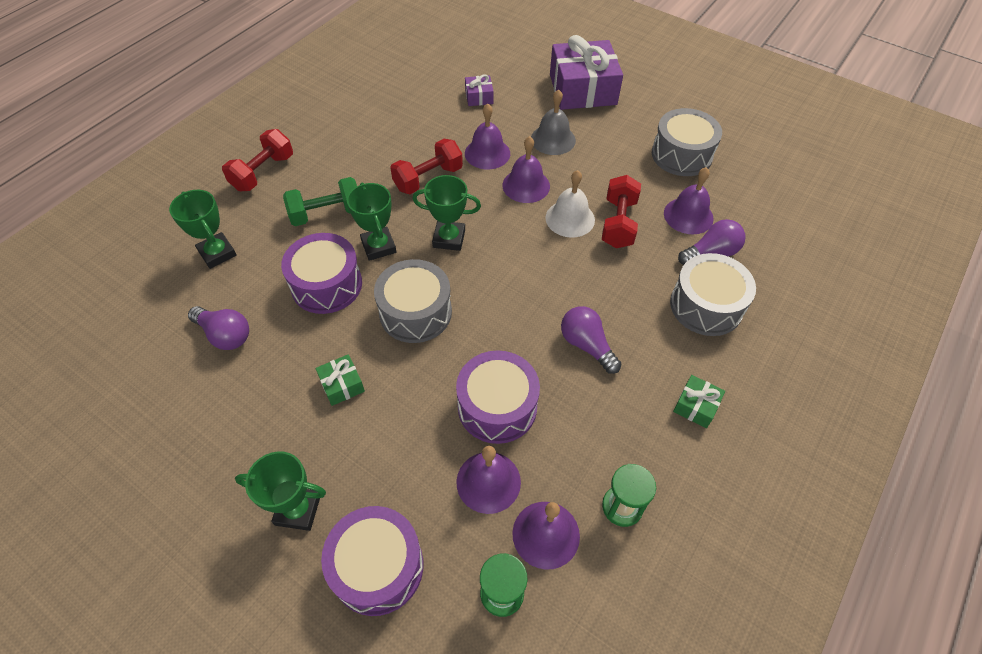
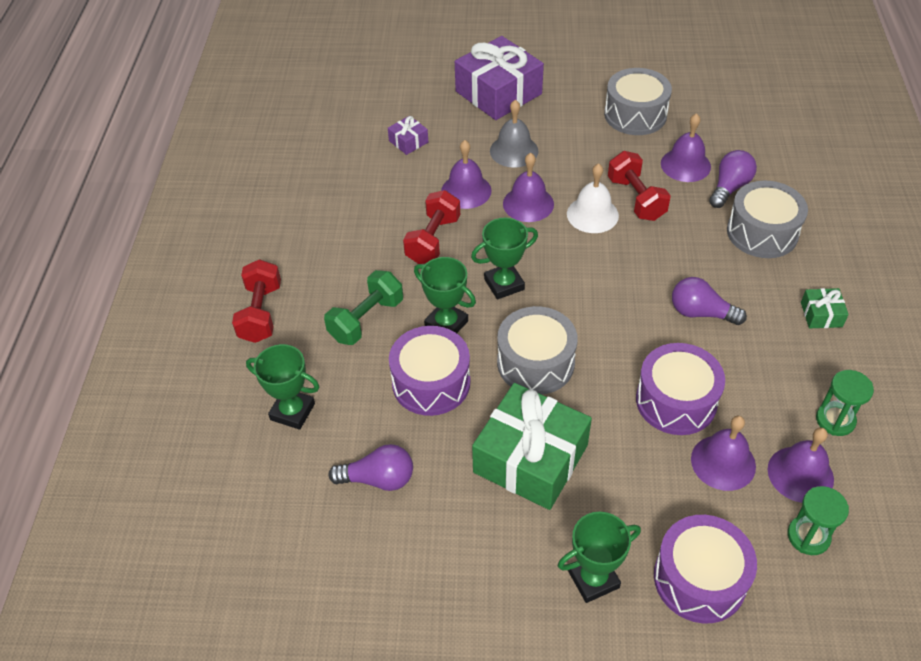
camera: 30 degrees left, 5 degrees down
green gift [315,354,365,406] -> green gift [472,383,592,510], size x2.28

